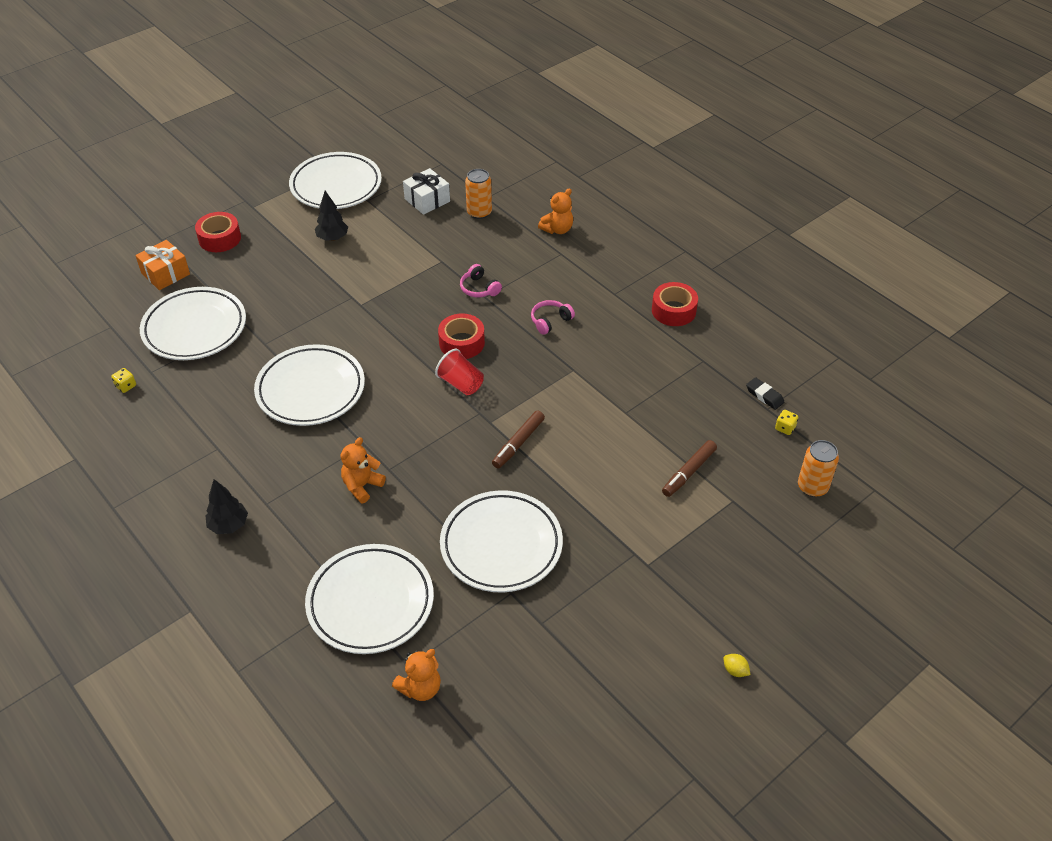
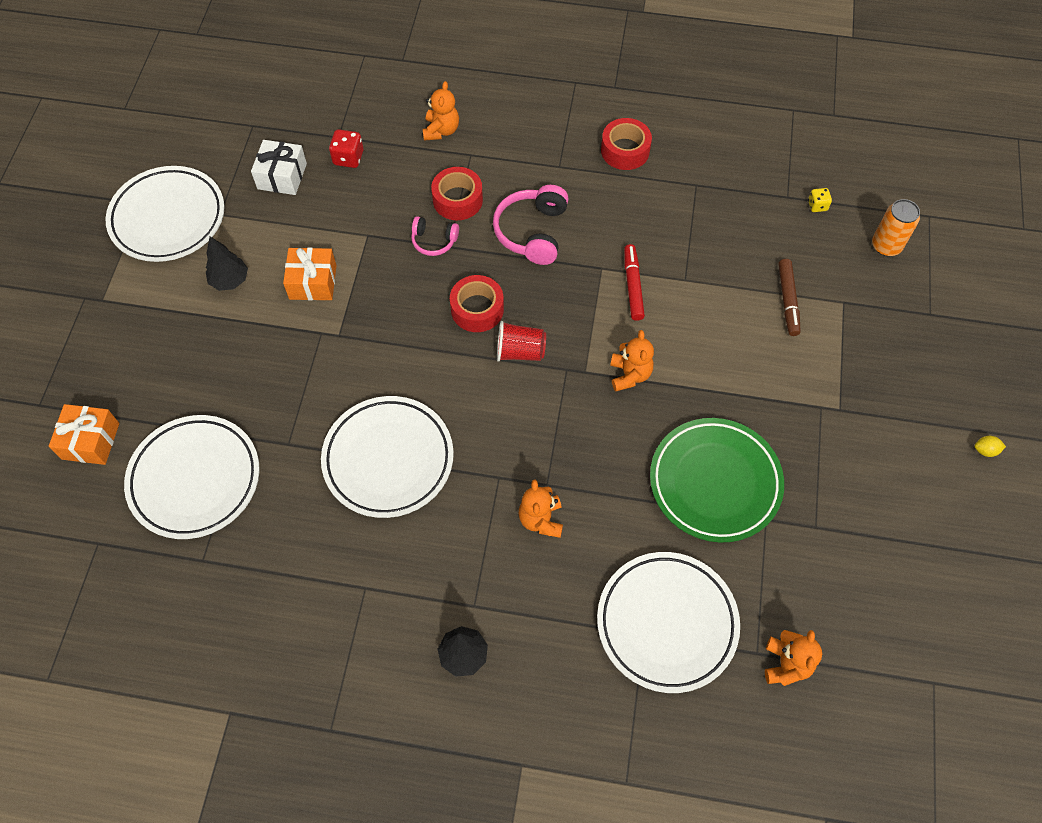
camera: 40 degrees left, 15 degrees up
yellow dice [111,368,136,393] -> none
red tape [195,212,241,252] -> red tape moved to [431,167,483,220]
white plate [440,490,563,593] -> green plate [650,418,784,542]
orange can [465,169,492,219] -> red dice [329,129,363,168]
brown marker [492,411,545,469] -> orange teddy bear [610,330,654,392]
pink headphones [531,300,575,335] -> pink headphones [493,185,569,265], size x1.73
black eraser [746,377,784,410] -> none
none -> orange gift [283,247,336,300]
none -> red marker [624,244,645,321]

